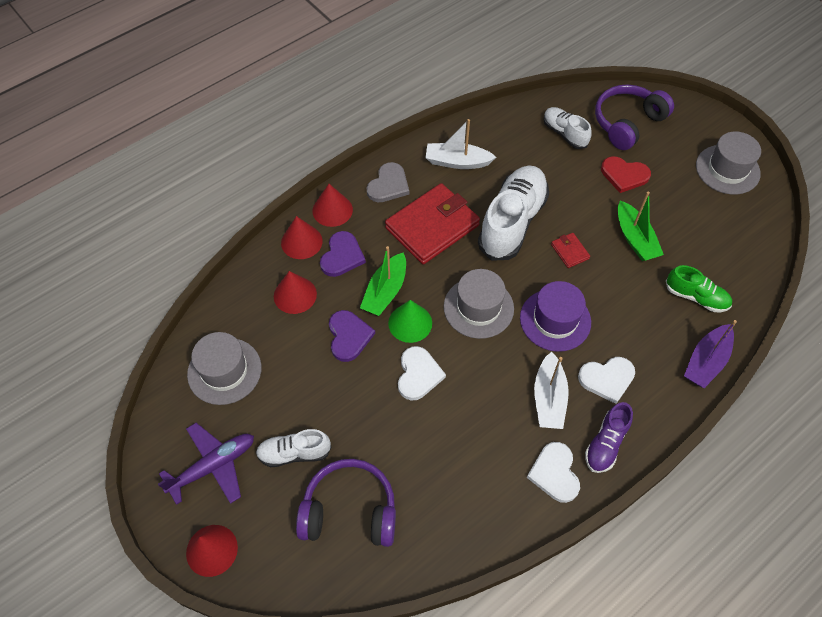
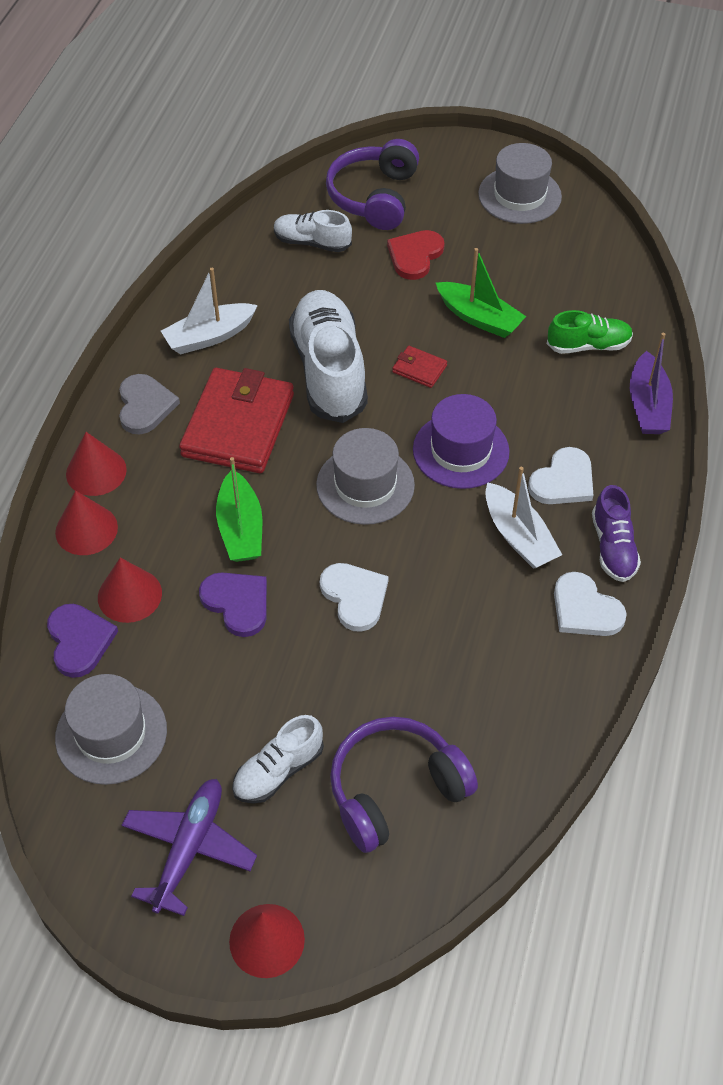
camera: 35 degrees left, 5 degrees down
purple heart [320,231,366,277] -> purple heart moved to [47,604,118,678]
green cone [388,300,432,343] -> none
red heart [601,156,651,193] -> red heart turned 135 degrees clockwise [387,230,445,280]

